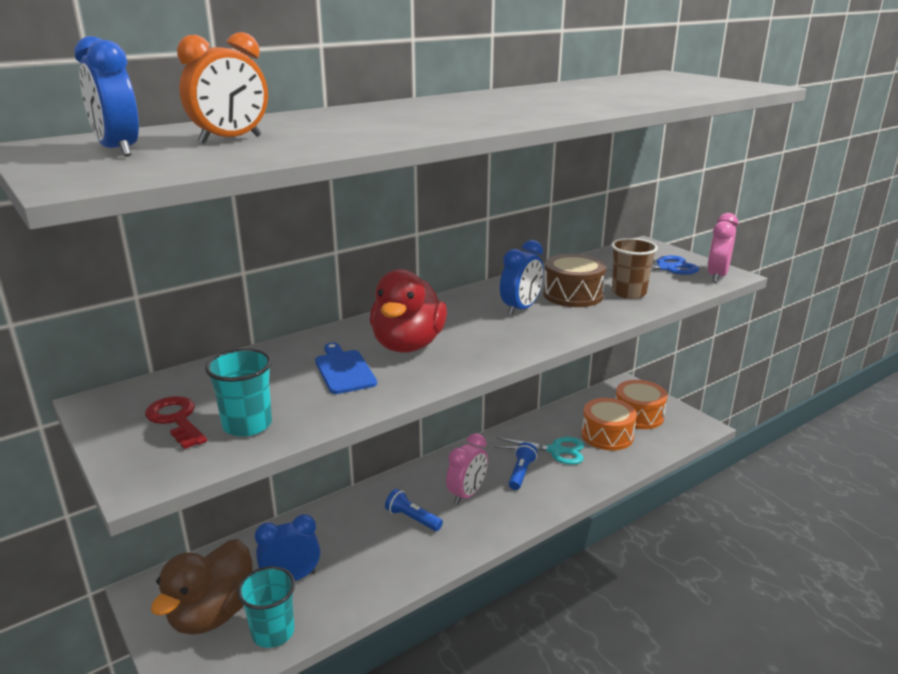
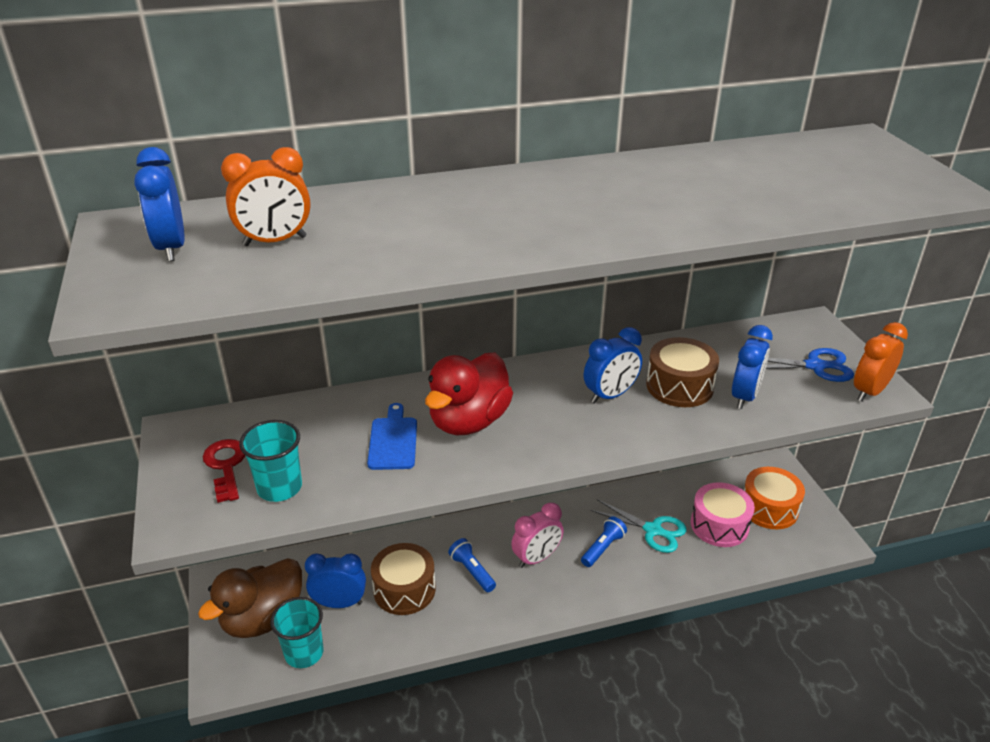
camera: 20 degrees right, 10 degrees up
orange drum [581,398,637,450] -> pink drum [691,482,755,547]
brown cup [611,238,658,299] -> blue clock [732,325,773,409]
pink clock [707,213,738,282] -> orange clock [854,322,908,402]
none -> brown drum [371,543,436,615]

